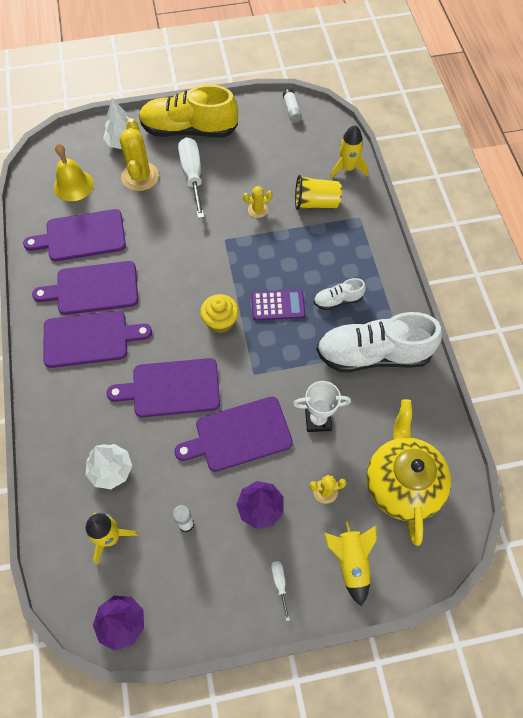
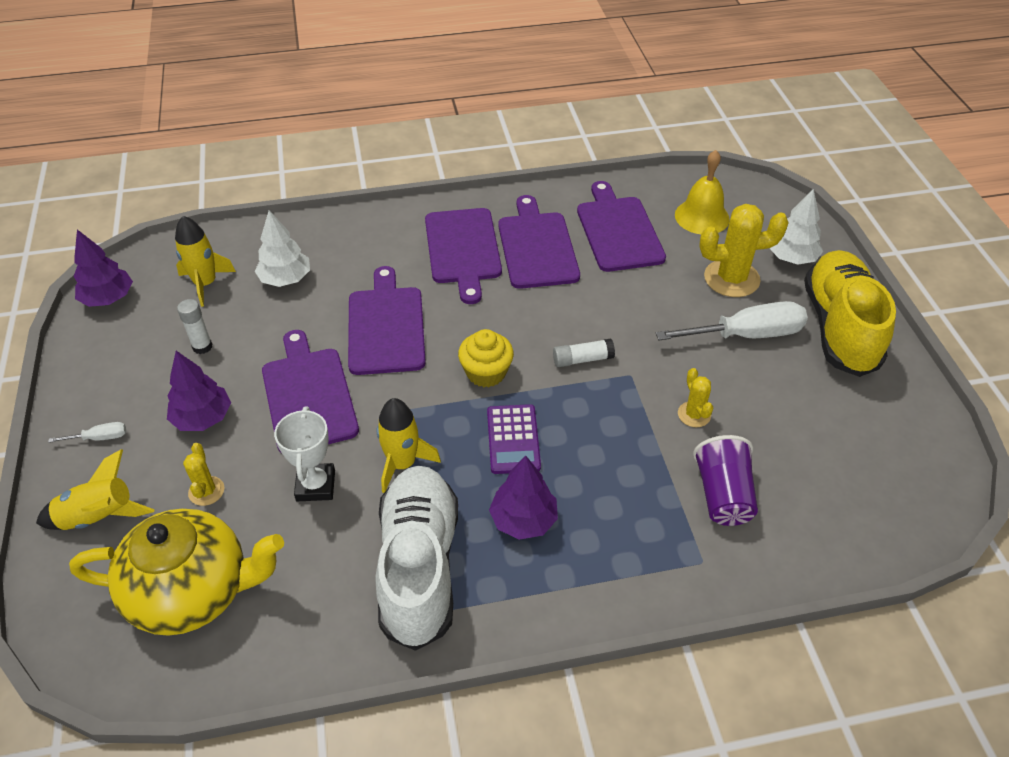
camera: 90 degrees right, 15 degrees down
white glue stick [283,89,302,123] -> white glue stick moved to [553,339,615,367]
yellow cup [295,175,342,210] -> purple cup [693,435,758,526]
white shoe [314,278,366,310] -> purple tree [489,455,558,540]
yellow rocket [330,125,368,178] -> yellow rocket moved to [377,398,441,493]

